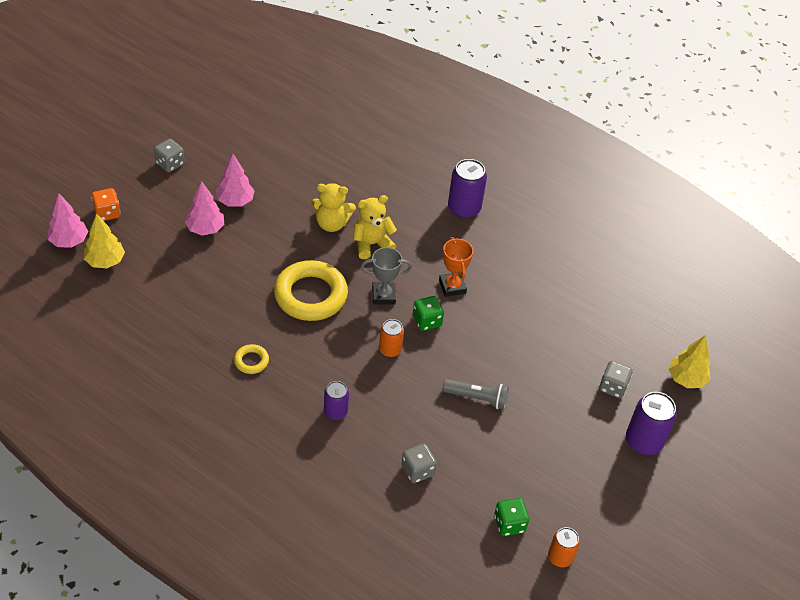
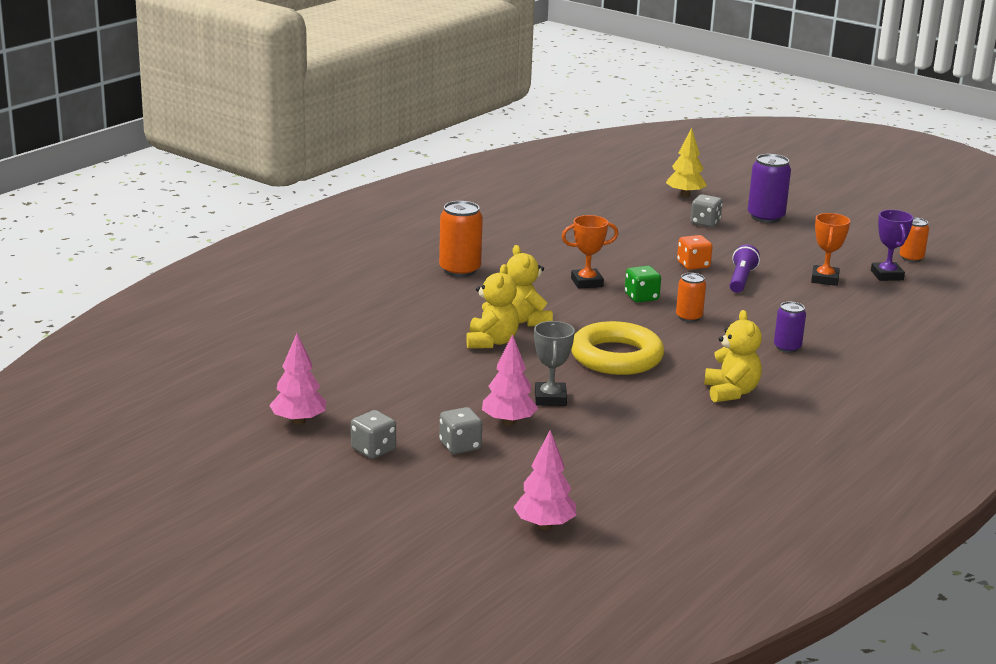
camera: 85 degrees left, 25 degrees down
yellow tree [84,213,125,268] -> none
orange dice [91,188,120,221] -> orange dice moved to [677,235,713,270]
pink tree [216,154,255,207] -> pink tree moved to [269,333,326,425]
yellow ring [234,344,269,374] -> yellow teddy bear [704,310,762,403]
grey trophy [361,247,412,305] -> grey trophy moved to [534,321,575,406]
grey dice [401,444,437,483] -> grey dice moved to [439,407,482,454]
grey flashlight [442,379,509,409] -> purple flashlight [730,244,760,293]
purple can [448,159,487,218] -> orange can [439,201,483,277]
green dice [494,498,529,536] -> purple trophy [871,210,913,281]
none -> orange trophy [811,213,850,286]

